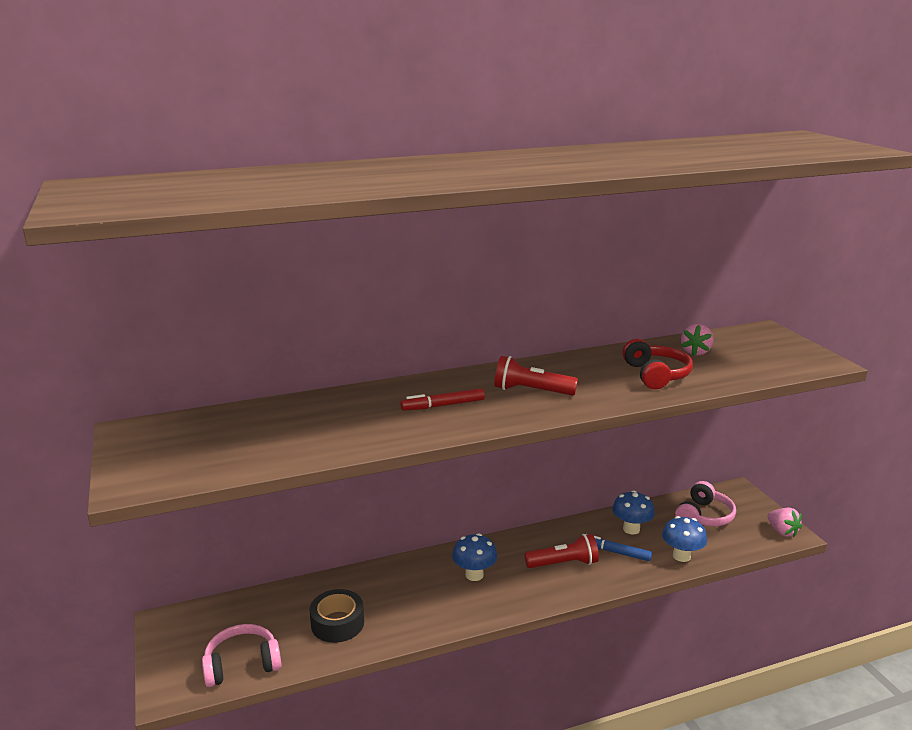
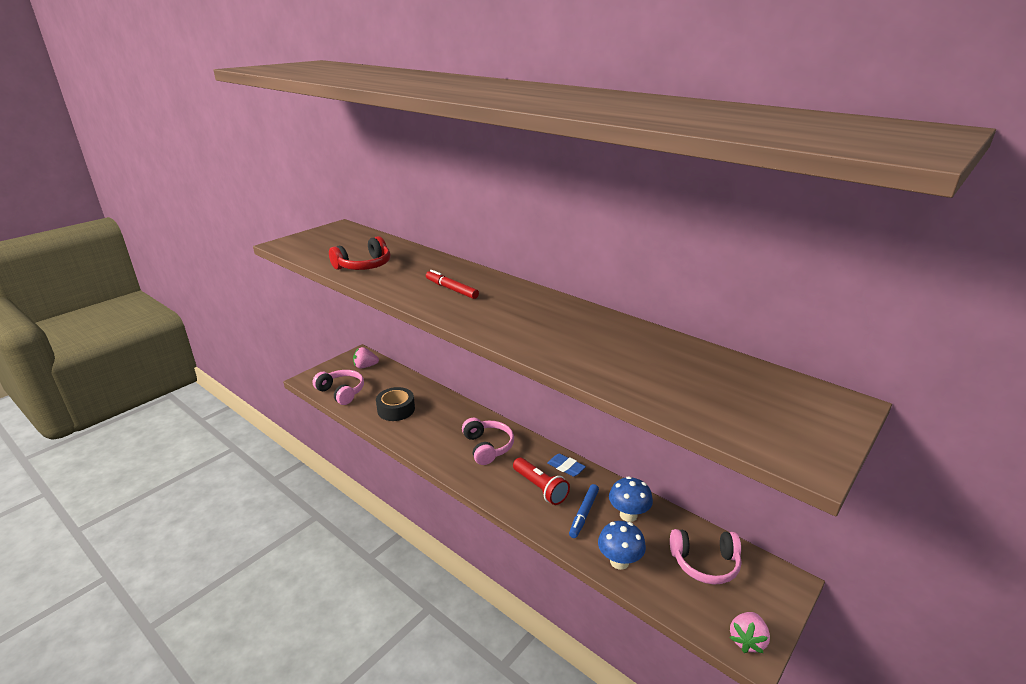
camera: 60 degrees right, 5 degrees up
blue mushroom [452,533,497,581] -> pink headphones [462,418,514,465]
red flashlight [494,356,578,396] -> none
blue marker [585,534,652,561] -> blue marker turned 150 degrees counterclockwise [569,484,599,538]
red headphones [622,339,693,390] -> red headphones moved to [329,236,391,270]
pink strawberry [681,324,714,356] -> pink strawberry moved to [353,347,379,369]
none -> blue eraser [547,453,586,477]

